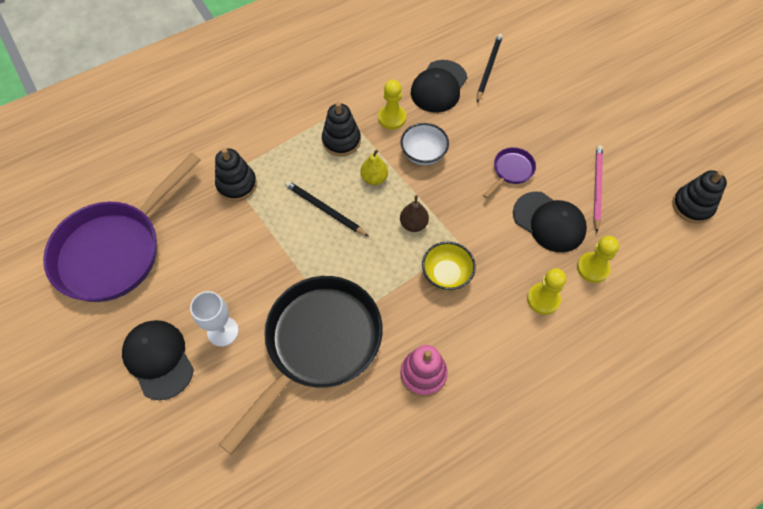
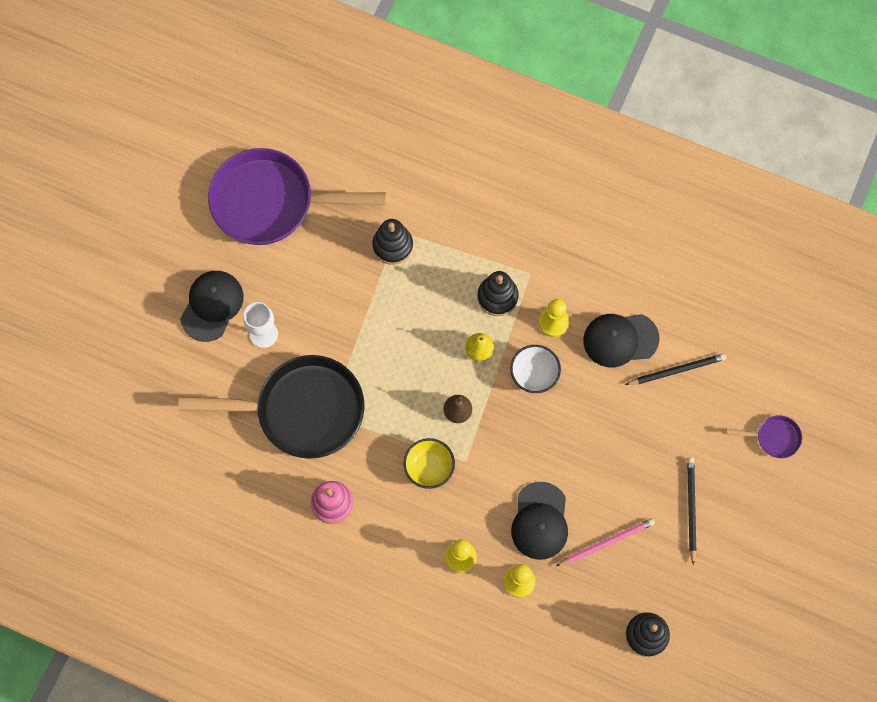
camera: 55 degrees right, 10 degrees up
black pencil [285,181,368,236] -> black pencil moved to [687,457,696,565]
purple pan [483,147,536,198] -> purple pan moved to [726,415,802,458]

